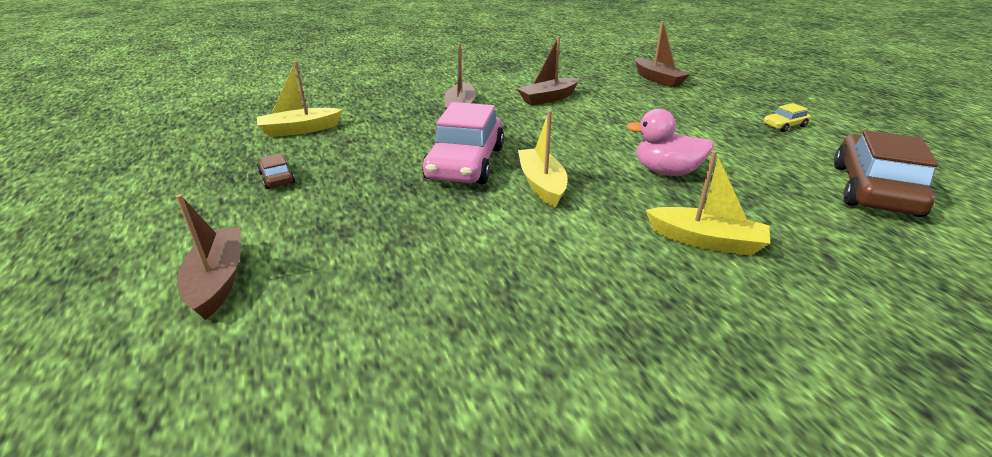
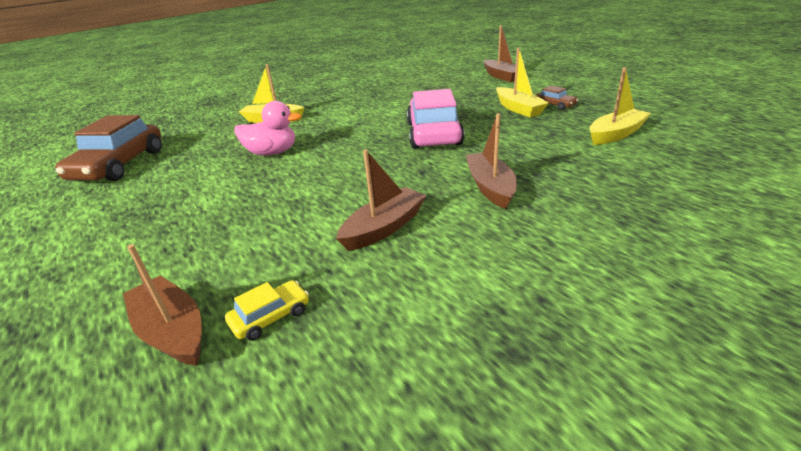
camera: 170 degrees right, 0 degrees up
yellow boat [518,110,567,207] -> yellow boat moved to [496,48,549,117]
yellow car [764,103,811,132] -> yellow car moved to [225,280,309,341]

